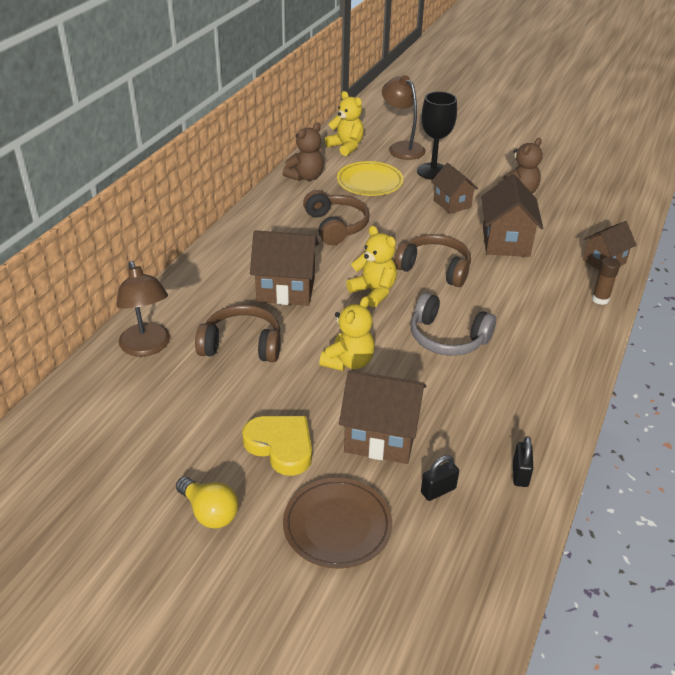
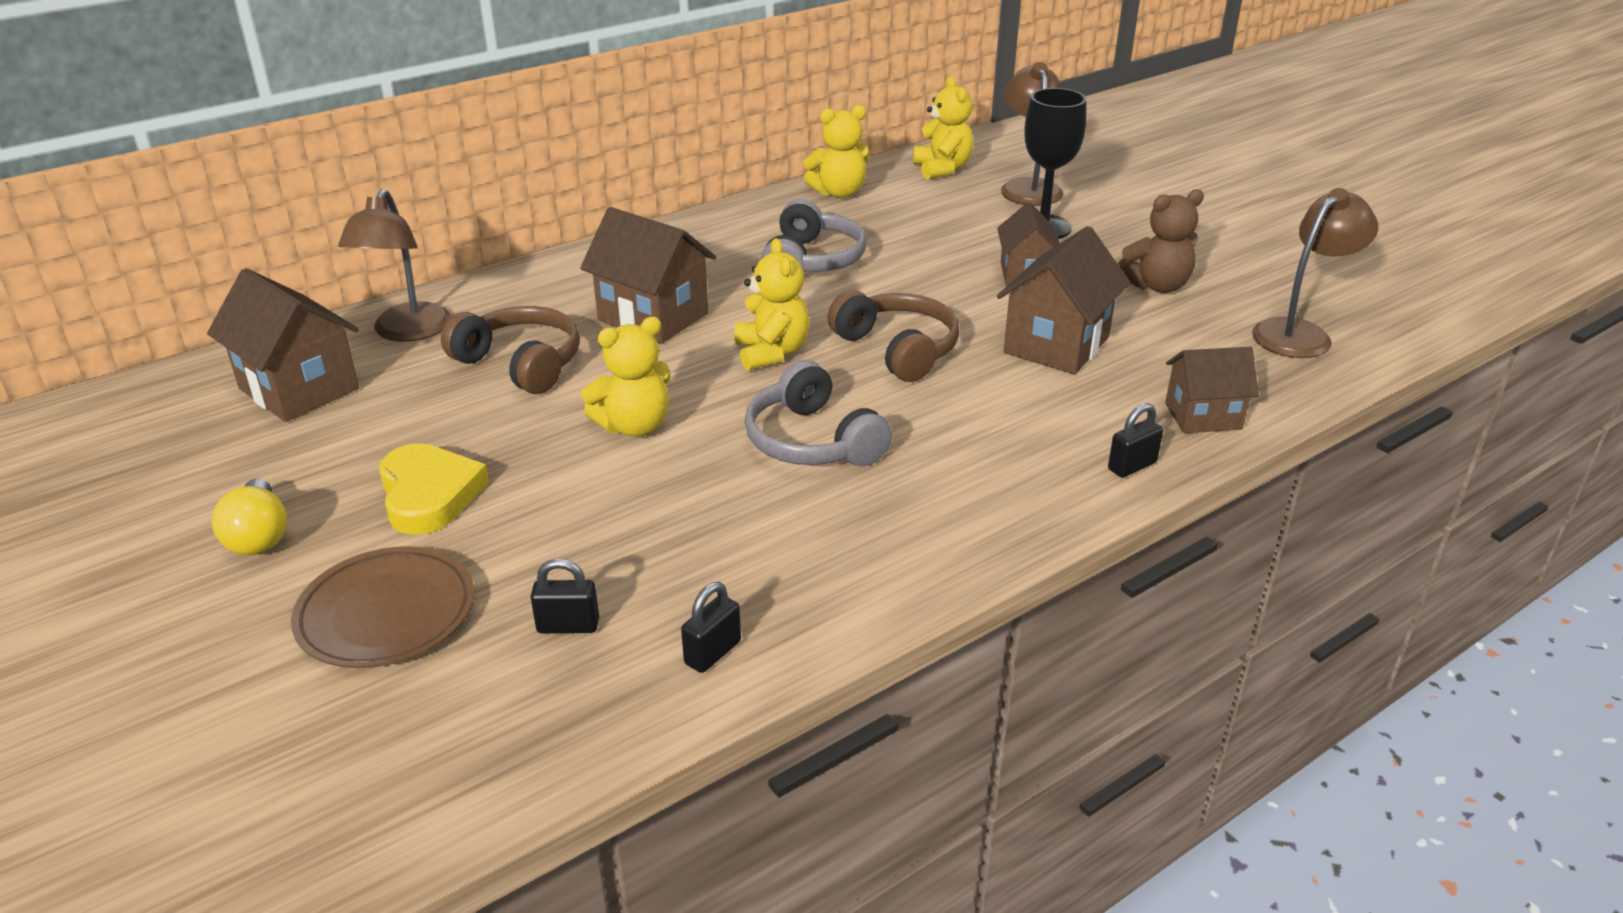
camera: 30 degrees right, 5 degrees down
brown teddy bear [282,123,324,181] -> yellow teddy bear [804,105,869,198]
brown headphones [303,190,370,245] -> grey headphones [761,199,866,272]
yellow plate [337,161,404,196] -> none
brown house [339,370,426,464] -> brown house moved to [207,268,359,422]
brown glue stick [592,257,620,305] -> black padlock [1108,403,1163,478]
none -> brown lamp [1252,188,1378,358]

